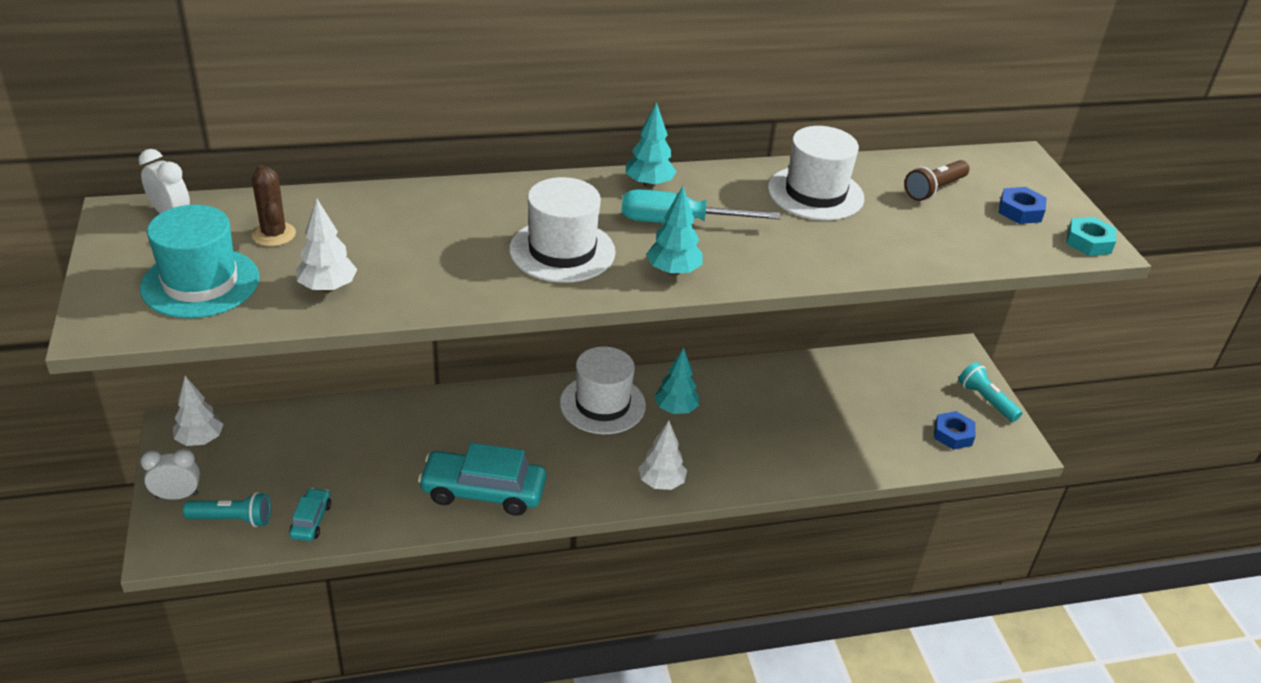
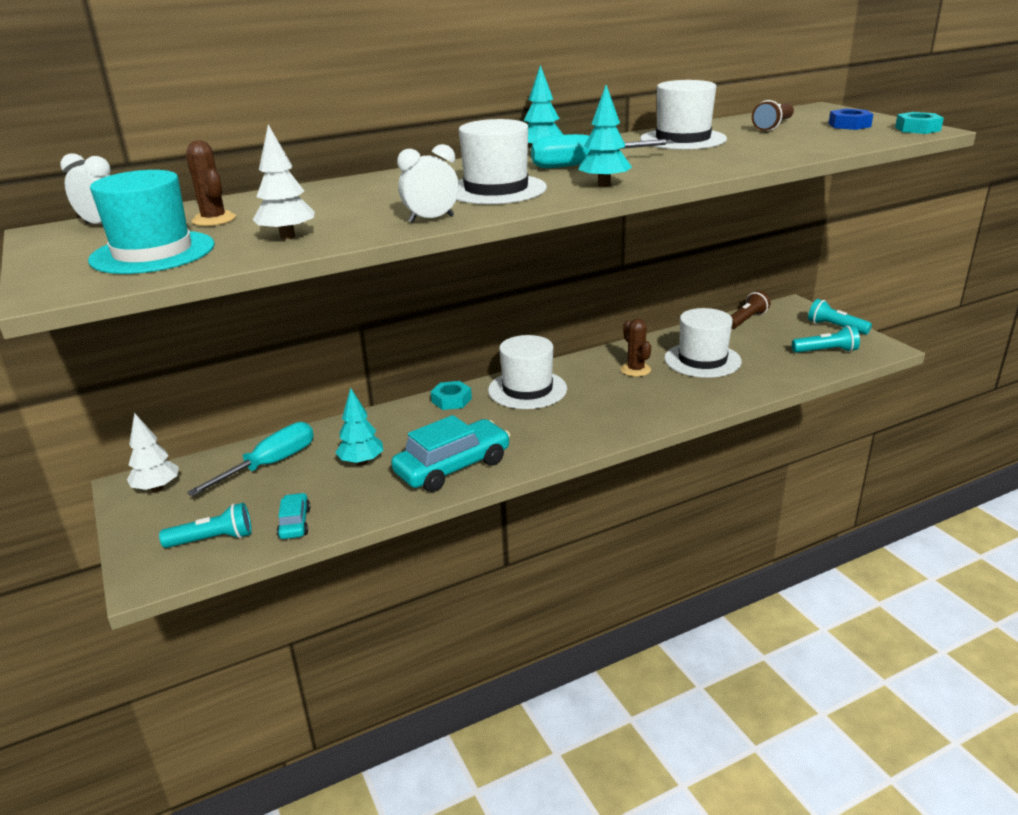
camera: 10 degrees left, 10 degrees down
white clock [140,448,200,500] -> white clock moved to [397,144,459,223]
turquoise car [418,443,546,516] -> turquoise car turned 150 degrees clockwise [391,415,510,492]
white tree [638,421,687,490] -> none
turquoise tree [654,348,699,414] -> turquoise tree moved to [335,388,383,466]
blue nut [934,411,975,450] -> turquoise flashlight [792,326,860,353]
none -> turquoise screwdriver [187,422,314,497]
none -> turquoise nut [431,381,472,410]
none -> brown cactus [620,319,651,377]
none -> white hat [664,308,742,378]
none -> brown flashlight [731,291,770,329]

